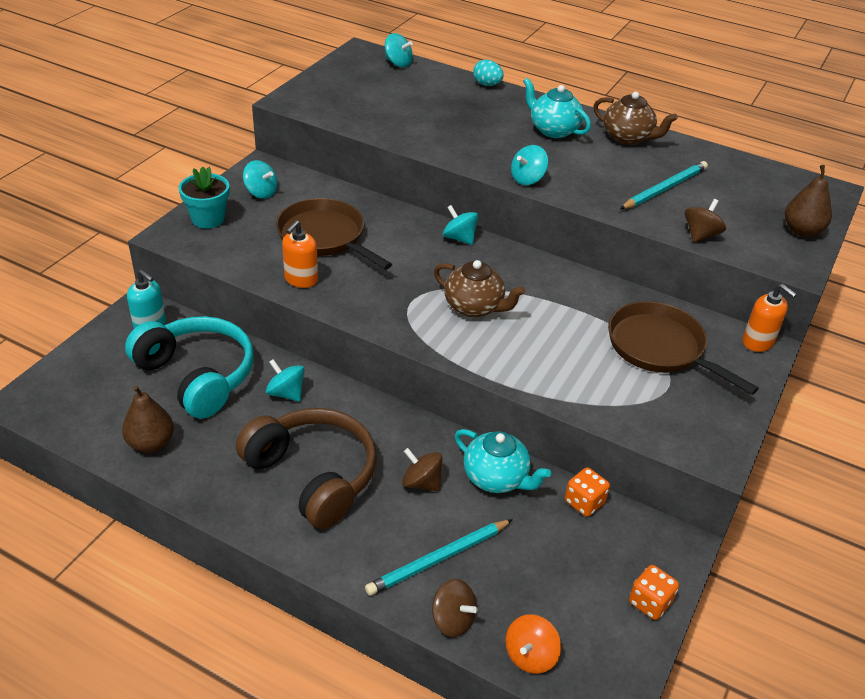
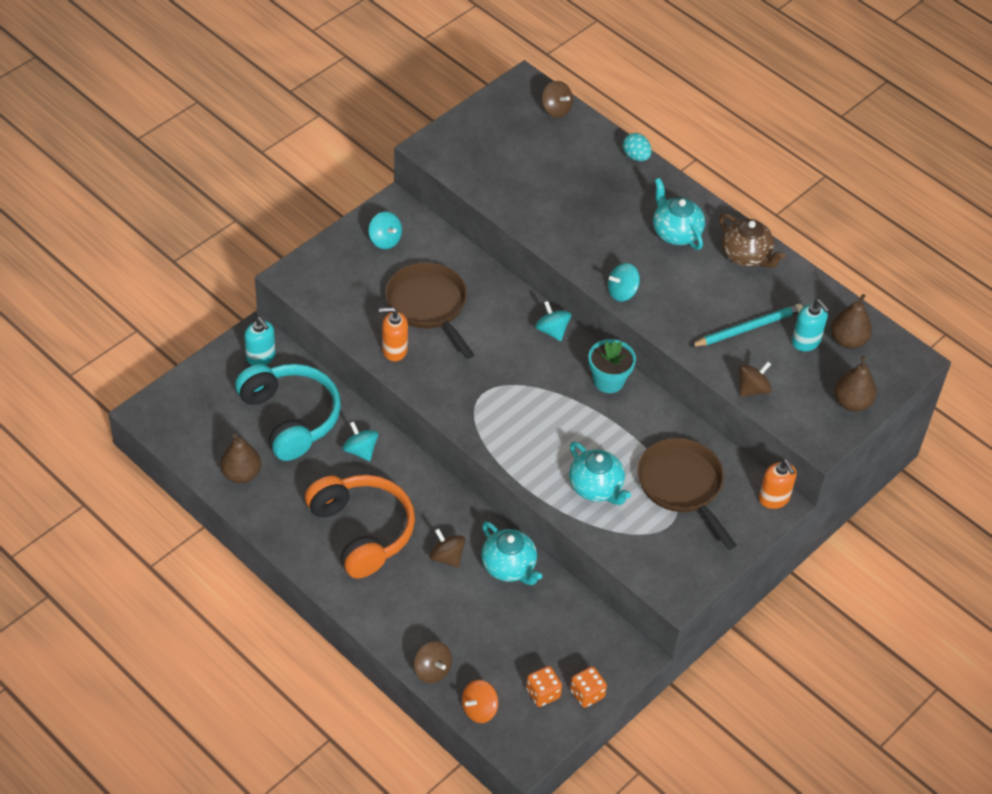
camera: 15 degrees right, 10 degrees up
turquoise flower pot [178,166,230,229] -> turquoise flower pot moved to [588,339,636,393]
brown headphones [236,408,377,529] -> orange headphones [305,475,415,578]
orange soap dispenser [282,220,318,288] -> orange soap dispenser turned 45 degrees clockwise [379,307,408,361]
turquoise pencil [365,519,513,596] -> none
turquoise spinning top [385,33,413,67] -> brown spinning top [542,81,573,118]
brown teapot [434,260,526,317] -> none
orange dice [565,467,610,517] -> orange dice moved to [526,666,562,707]
none -> turquoise teapot [569,442,631,505]
none -> turquoise soap dispenser [792,299,829,352]
none -> brown pear [831,294,872,349]

